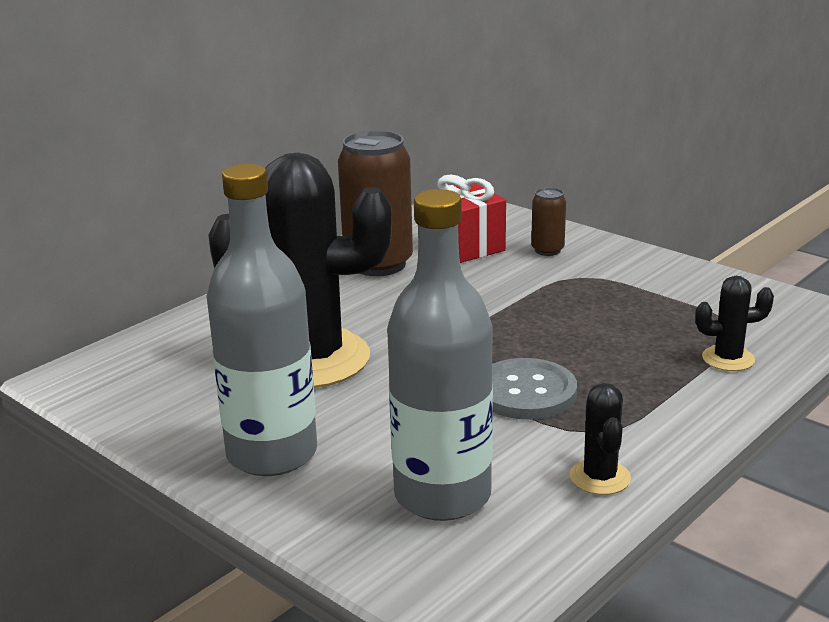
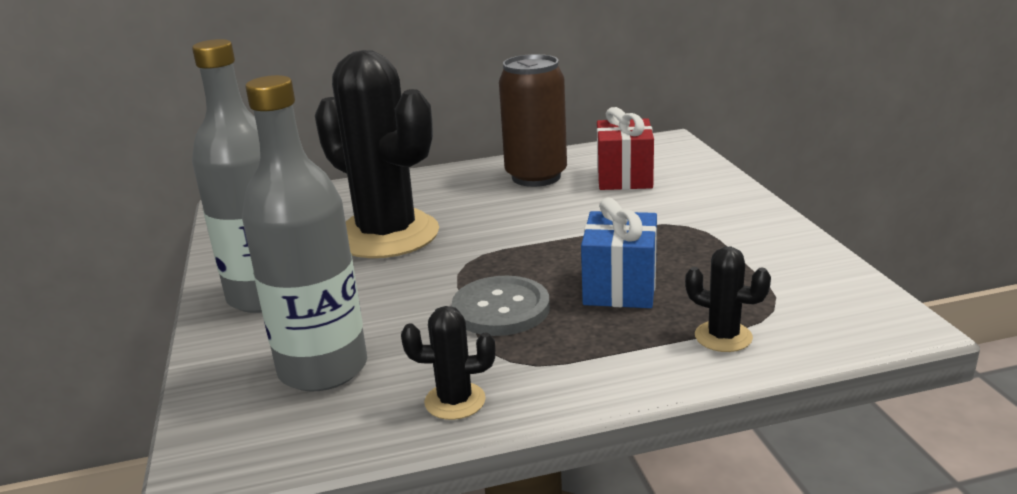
camera: 35 degrees right, 0 degrees up
brown can [531,188,566,256] -> none
black cactus [570,383,631,495] -> black cactus turned 60 degrees clockwise [401,306,495,420]
none -> blue gift [581,198,657,308]

